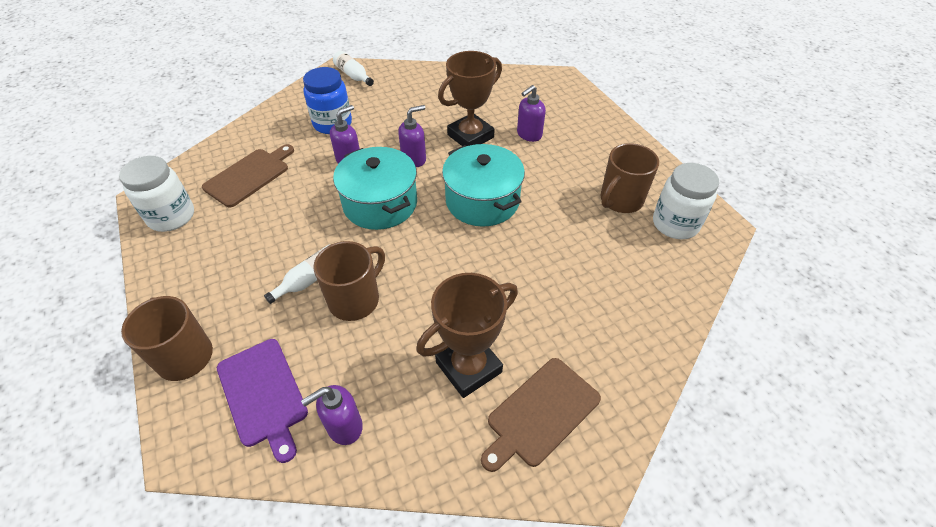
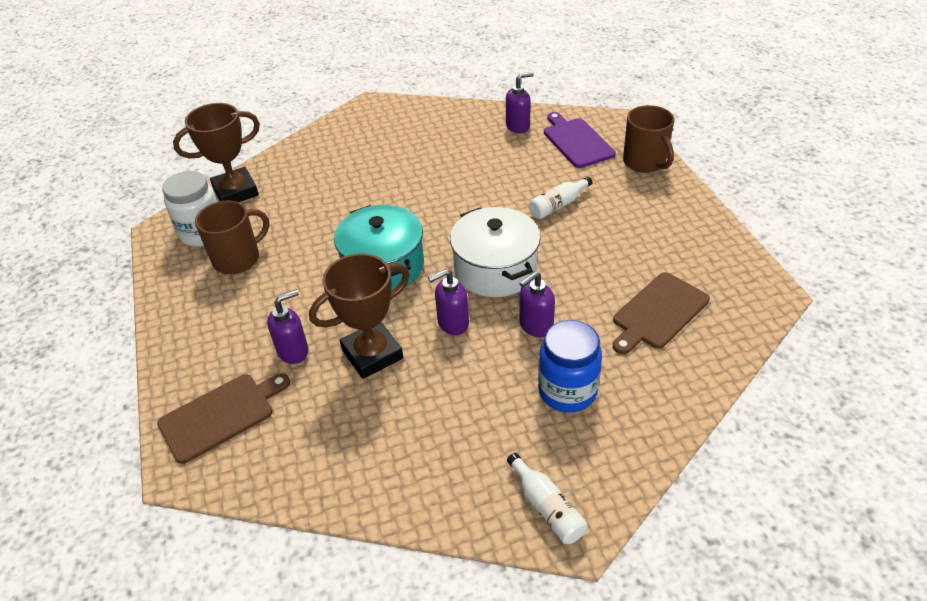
camera: 170 degrees left, 5 degrees down
white jar [119,156,194,232] -> none
brown mug [313,241,385,321] -> none
turquoise pot [333,147,417,230] -> white pot [450,207,541,297]
brown trophy [416,273,518,398] -> brown trophy moved to [173,103,260,202]
brown cutting board [481,358,601,472] -> brown cutting board moved to [157,373,290,464]

